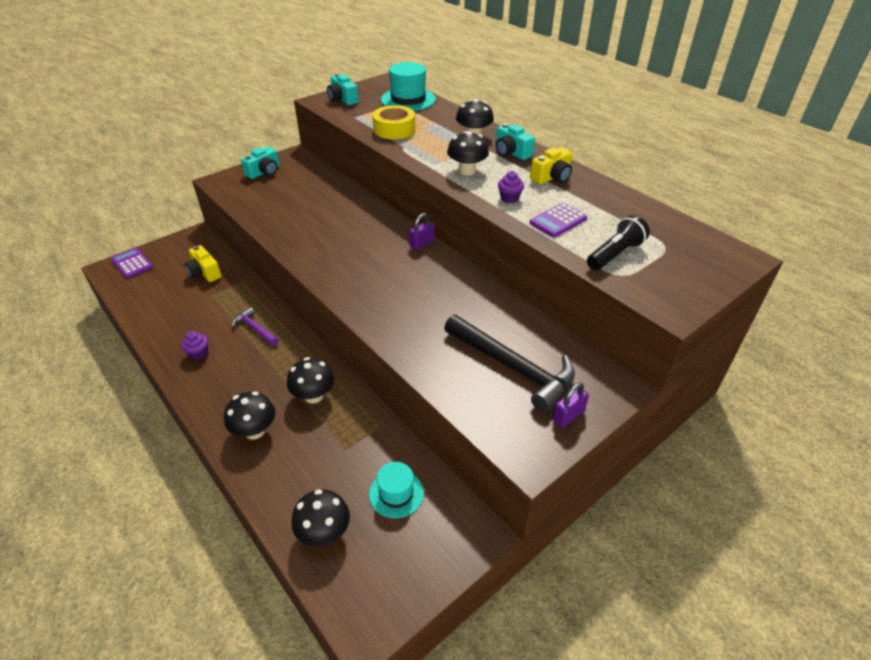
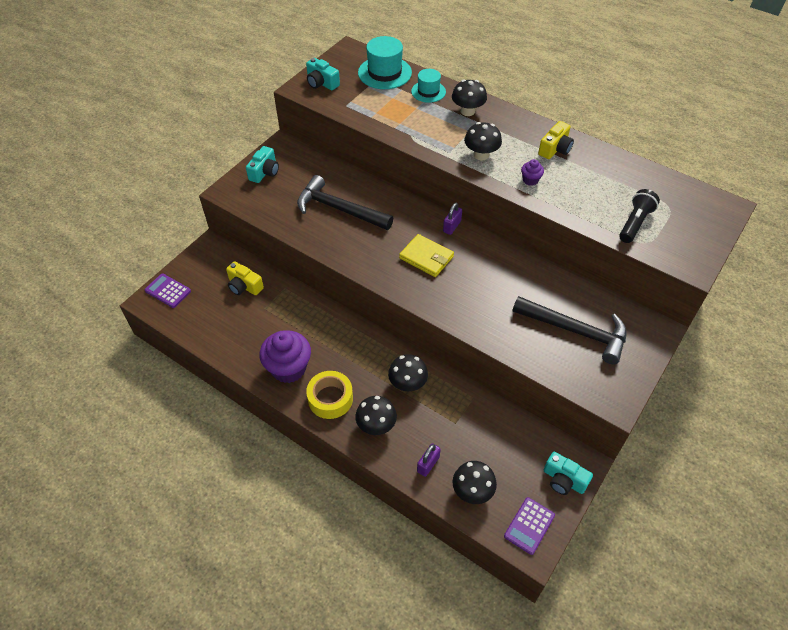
camera: 15 degrees left, 10 degrees up
purple cupcake [181,331,208,360] -> purple cupcake [260,330,311,383], size x2.20
purple hammer [231,307,279,346] -> none
turquoise hat [369,462,423,518] -> turquoise hat moved to [411,69,446,103]
yellow tape [373,105,415,139] -> yellow tape moved to [306,371,353,419]
turquoise camera [496,123,535,160] -> turquoise camera moved to [544,452,593,495]
purple calculator [529,203,587,237] -> purple calculator moved to [504,497,555,555]
purple padlock [552,383,589,428] -> purple padlock moved to [417,443,441,477]
none -> black hammer [297,175,393,230]
none -> yellow wallet [399,234,454,277]

